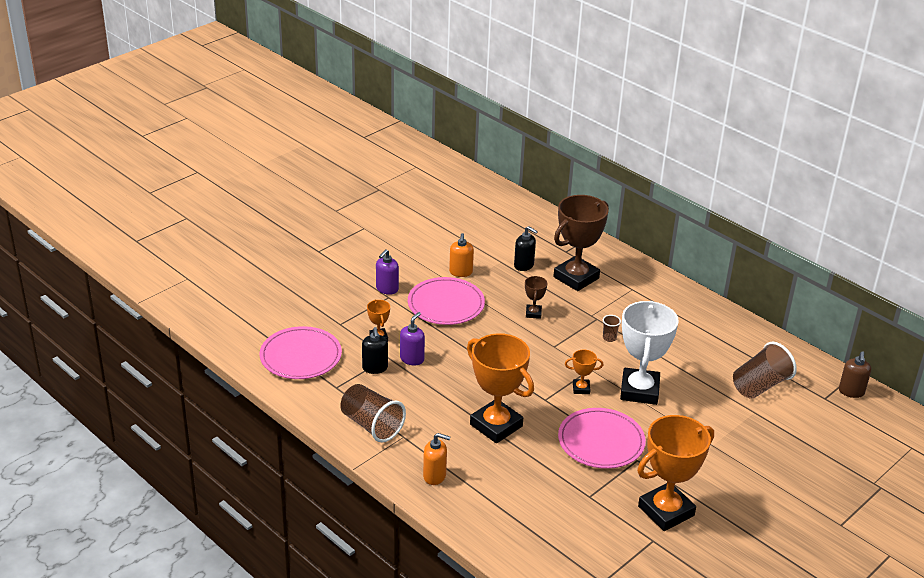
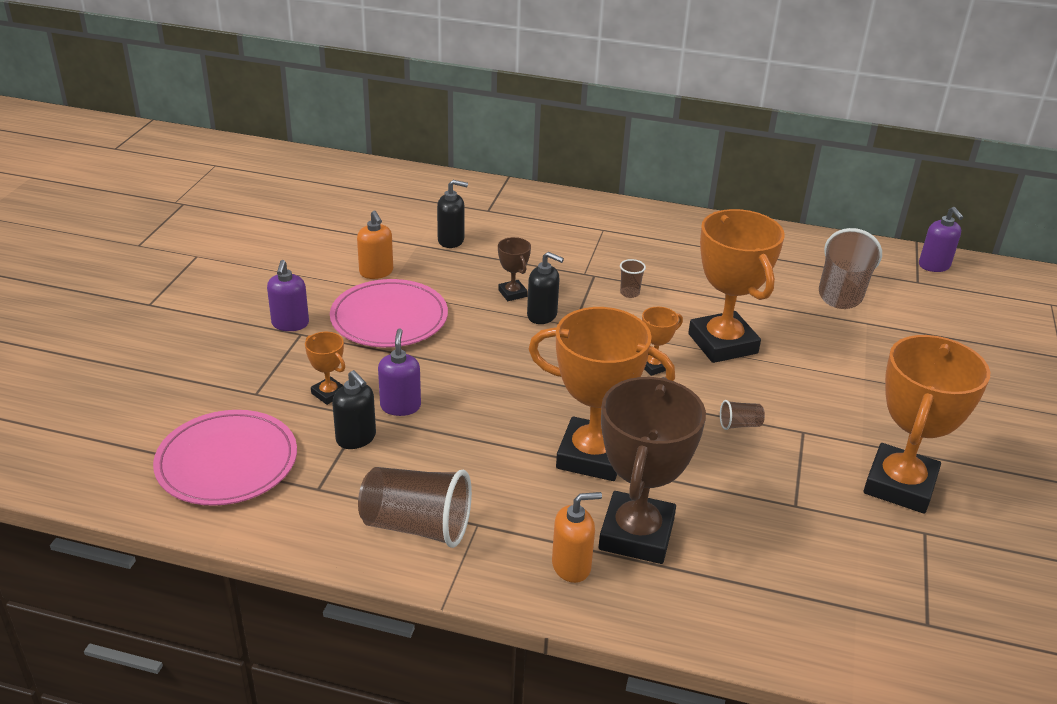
camera: 30 degrees left, 0 degrees up
brown trophy [553,195,609,291] -> brown trophy moved to [599,377,706,564]
pink plate [558,408,646,469] -> brown cup [720,400,765,430]
white trophy [620,301,679,405] -> orange trophy [688,209,785,363]
brown soap dispenser [839,351,871,398] -> purple soap dispenser [919,207,963,272]
none -> black soap dispenser [527,252,564,324]

